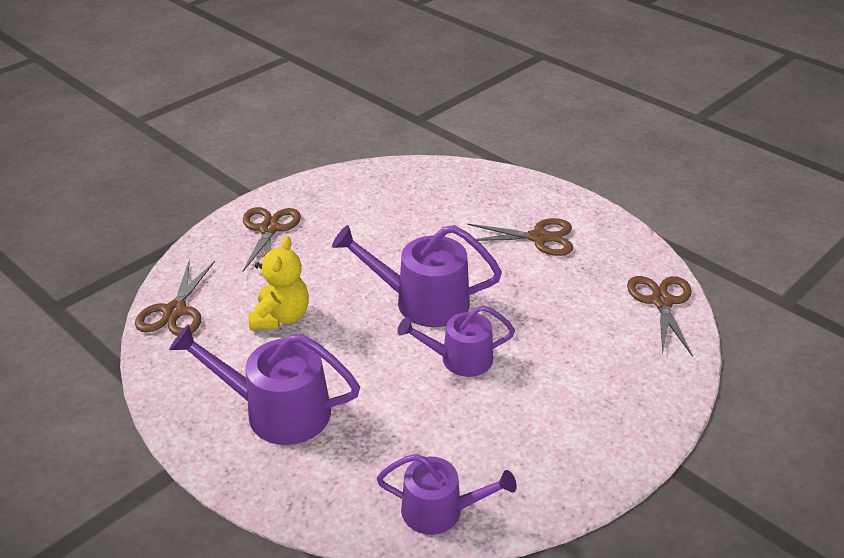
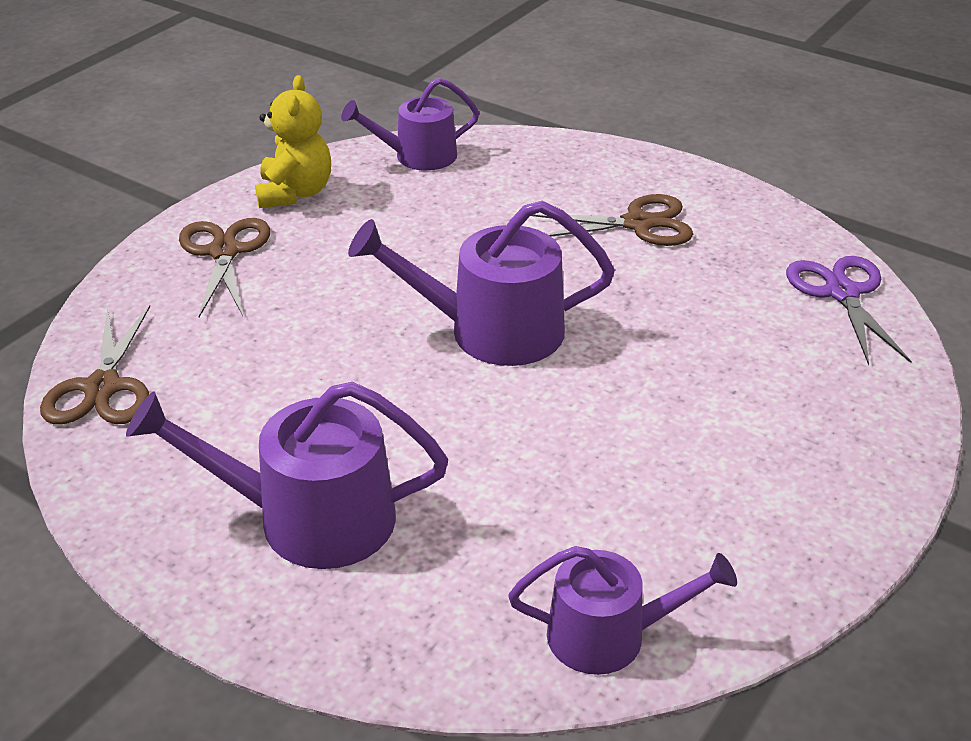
camera: 10 degrees left, 0 degrees up
yellow teddy bear [249,236,309,330] -> yellow teddy bear moved to [255,75,331,208]
purple watering can [398,305,515,377] -> purple watering can moved to [341,78,479,171]
brown scissors [627,276,693,357] -> purple scissors [786,256,912,365]

